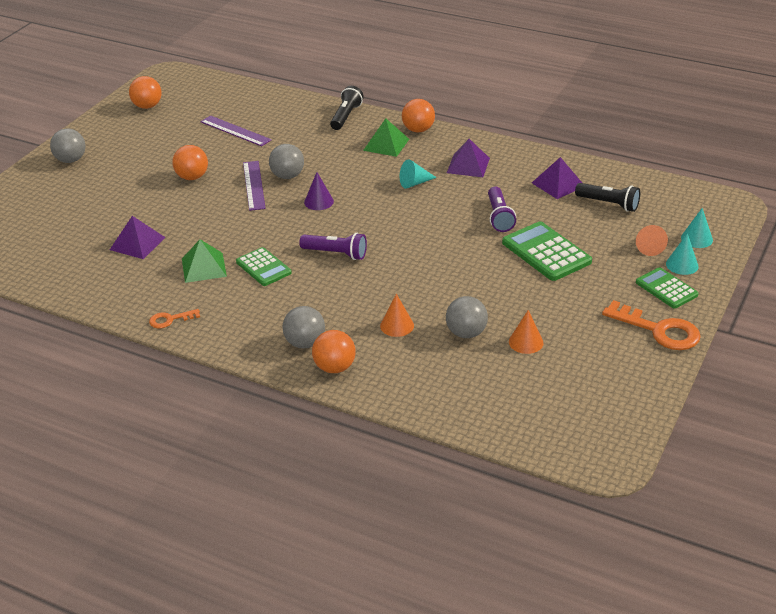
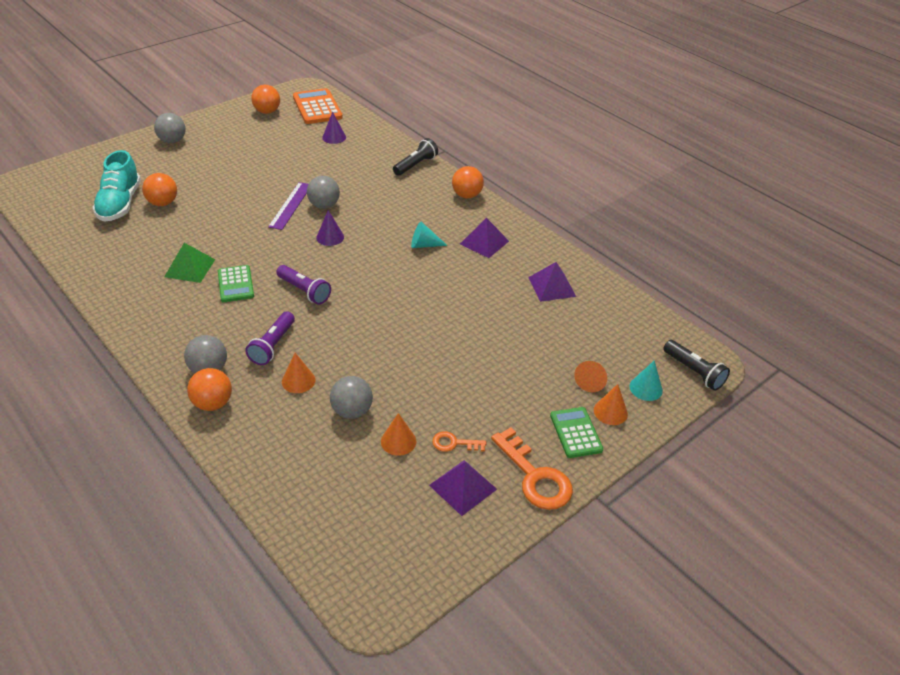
camera: 20 degrees right, 5 degrees up
purple pyramid [110,216,166,259] -> purple pyramid moved to [429,460,497,516]
orange key [149,309,200,328] -> orange key moved to [432,431,486,452]
orange ball [172,145,208,180] -> orange ball moved to [142,173,177,206]
purple ruler [200,115,272,146] -> none
green pyramid [363,118,409,157] -> none
purple flashlight [488,186,516,232] -> purple flashlight moved to [245,311,295,365]
green calculator [502,221,592,281] -> none
black flashlight [575,183,640,212] -> black flashlight moved to [663,340,730,391]
turquoise cone [666,233,699,275] -> orange cone [594,384,628,425]
none -> turquoise shoe [93,150,141,222]
none -> orange calculator [293,88,343,124]
none -> purple cone [322,112,346,144]

